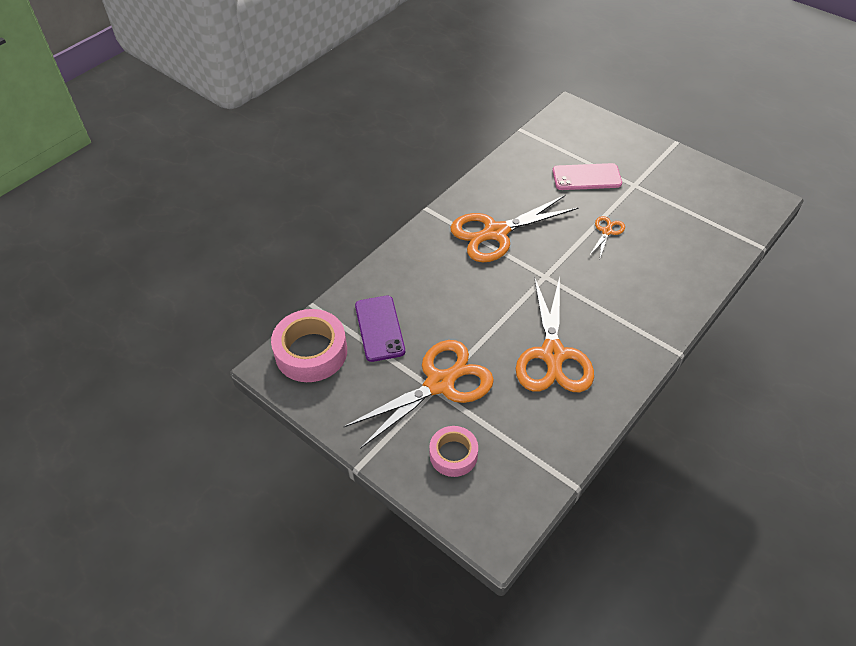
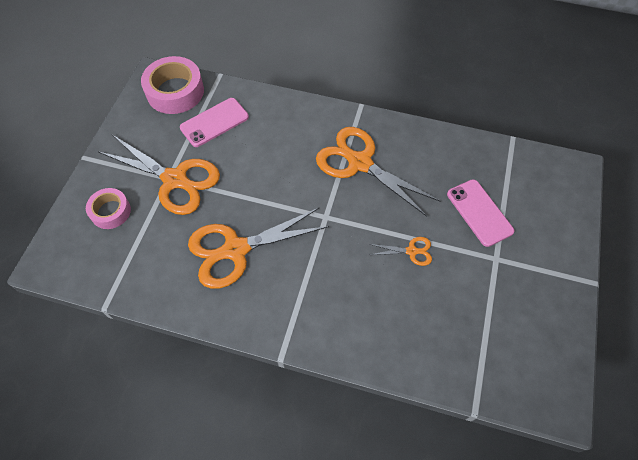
camera: 65 degrees right, 10 degrees up
purple phone [355,296,405,362] -> pink phone [180,98,249,147]

